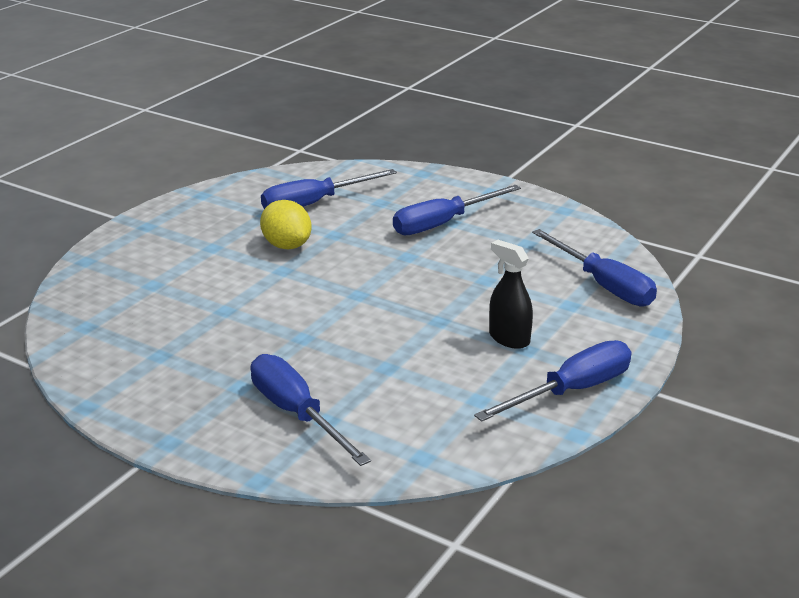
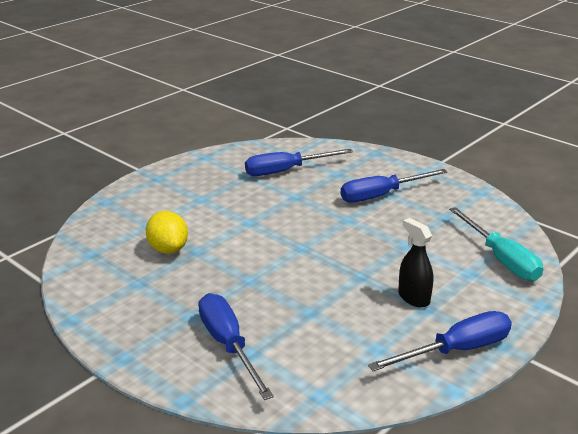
camera: 10 degrees right, 0 degrees up
yellow lemon [260,200,312,249] -> yellow lemon moved to [146,211,188,254]
blue screwdriver [532,229,657,307] -> turquoise screwdriver [449,207,543,281]

